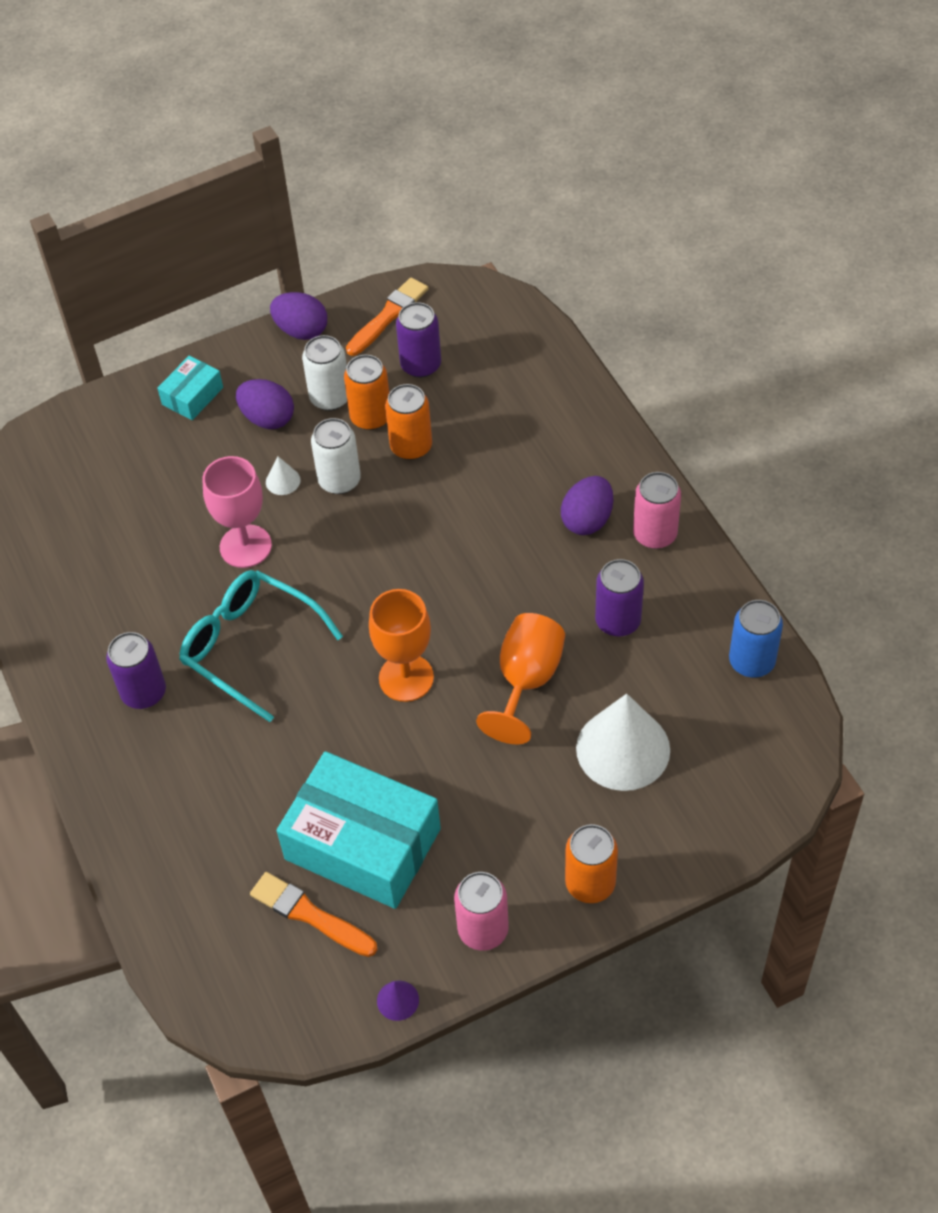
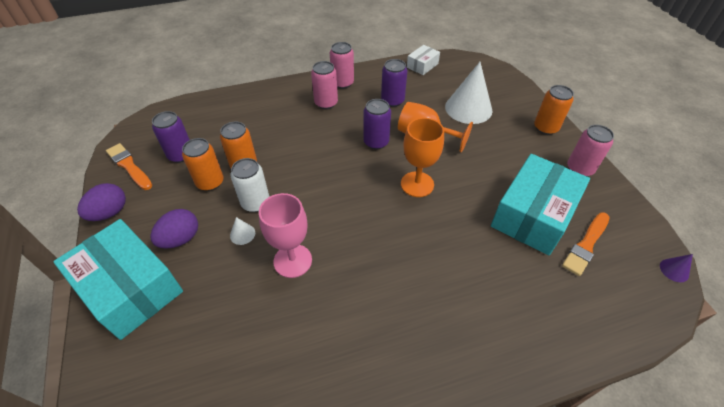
camera: 85 degrees left, 5 degrees down
purple can [106,632,166,709] -> purple can moved to [363,99,391,149]
turquoise box [157,356,223,420] -> turquoise box [53,219,183,340], size x2.10
turquoise glasses [179,570,343,722] -> none
white can [302,335,347,411] -> none
purple cone [377,981,419,1021] -> purple cone moved to [660,254,693,282]
purple egg [561,476,613,535] -> pink can [311,61,338,109]
blue can [729,600,783,678] -> white box [407,45,440,75]

